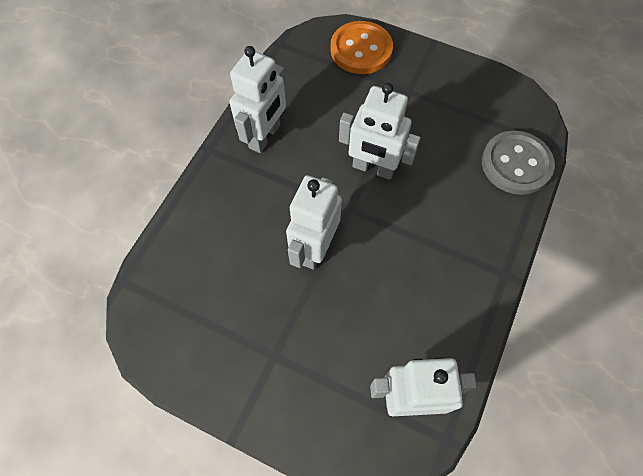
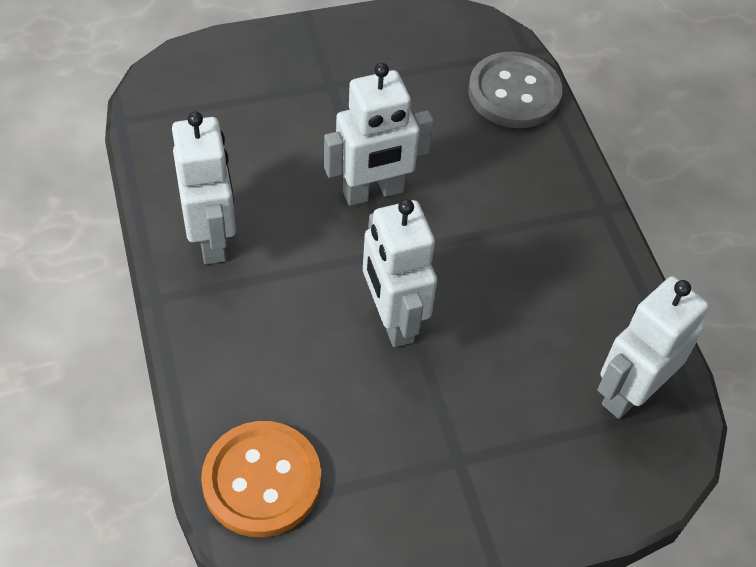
camera: 45 degrees left, 10 degrees down
orange button [330,21,393,74] -> orange button moved to [201,421,321,537]

